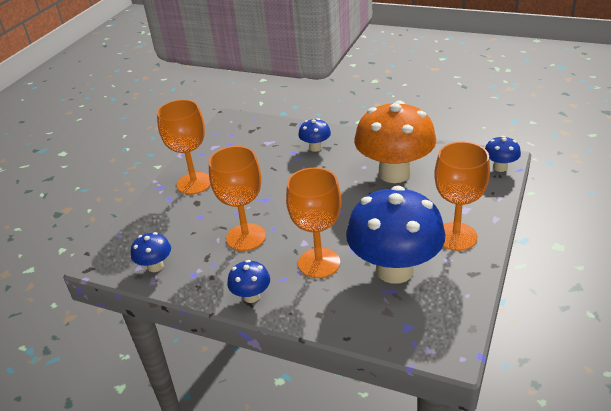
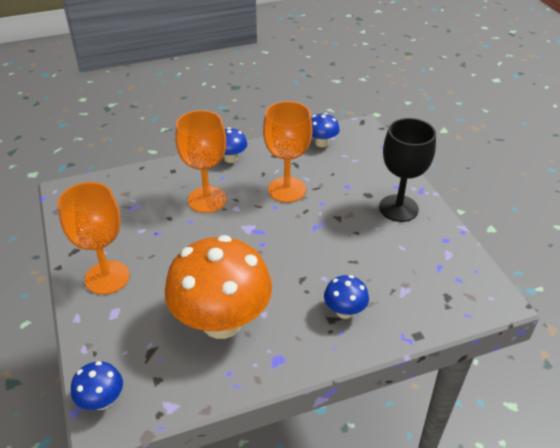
camera: 135 degrees right, 5 degrees up
orange goblet [157,99,211,194] -> black goblet [379,118,436,222]
blue mushroom [346,186,445,284] -> none

